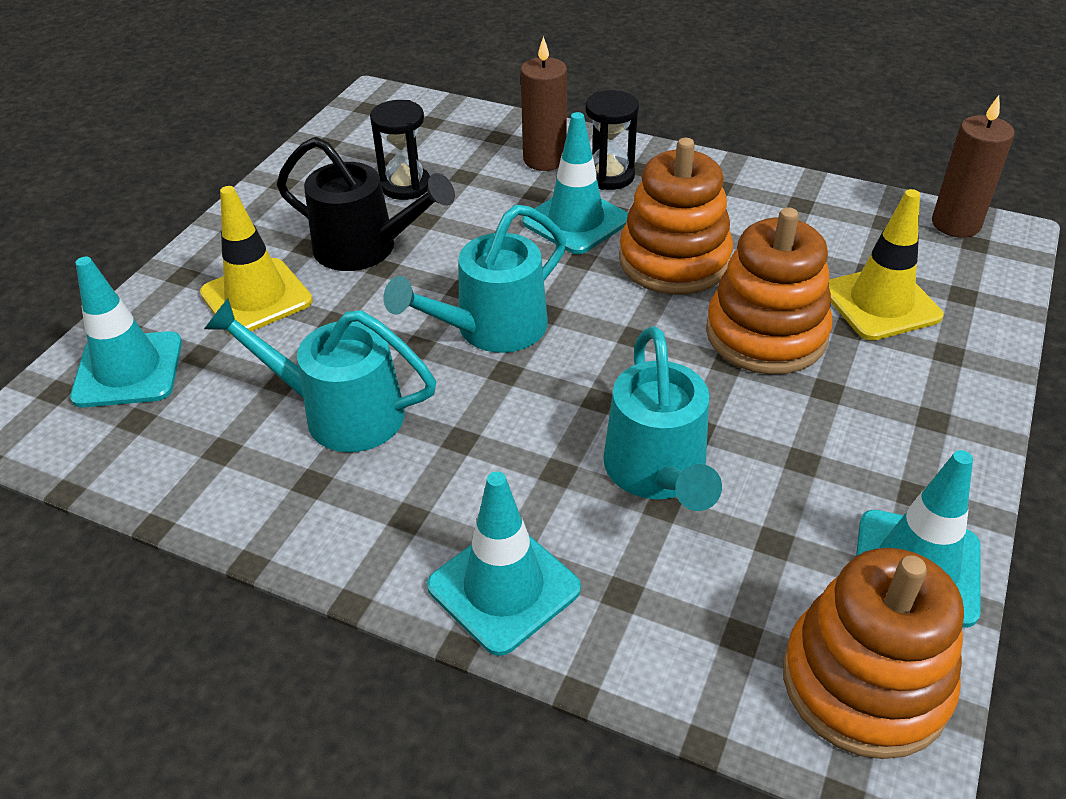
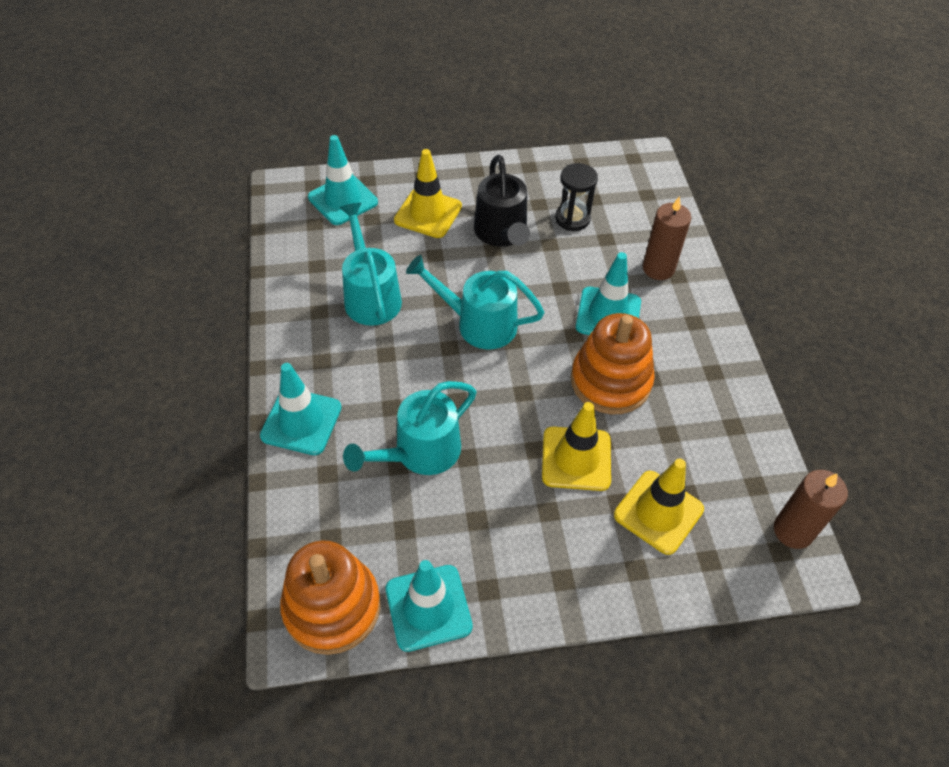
camera: 55 degrees right, 10 degrees up
black hourglass [586,90,639,190] -> none
orange stacking toy [706,207,833,374] -> yellow traffic cone [542,402,611,491]

